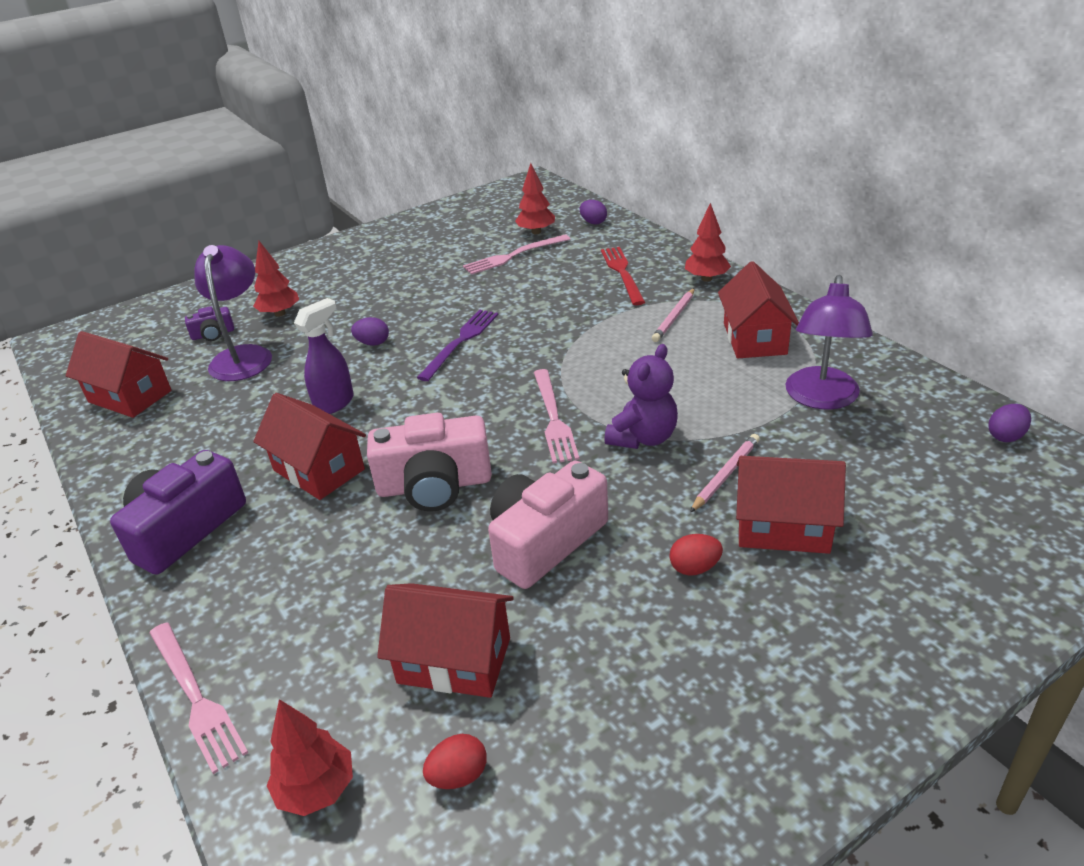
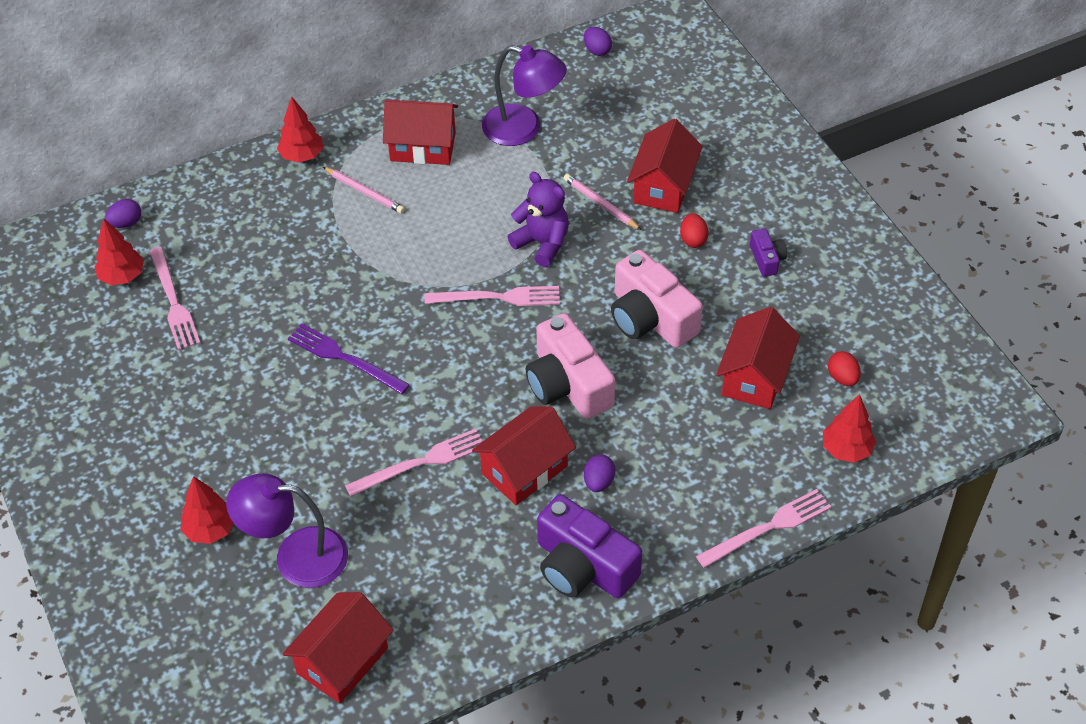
camera: 85 degrees left, 15 degrees up
purple camera [185,306,234,341] -> purple camera moved to [750,229,787,277]
purple spray bottle [294,298,354,414] -> pink fork [345,429,483,497]
purple egg [351,317,389,346] -> purple egg moved to [584,455,615,492]
pink camera [367,413,492,512] -> pink camera turned 150 degrees clockwise [525,313,615,419]
red fork [601,247,645,305] -> none

